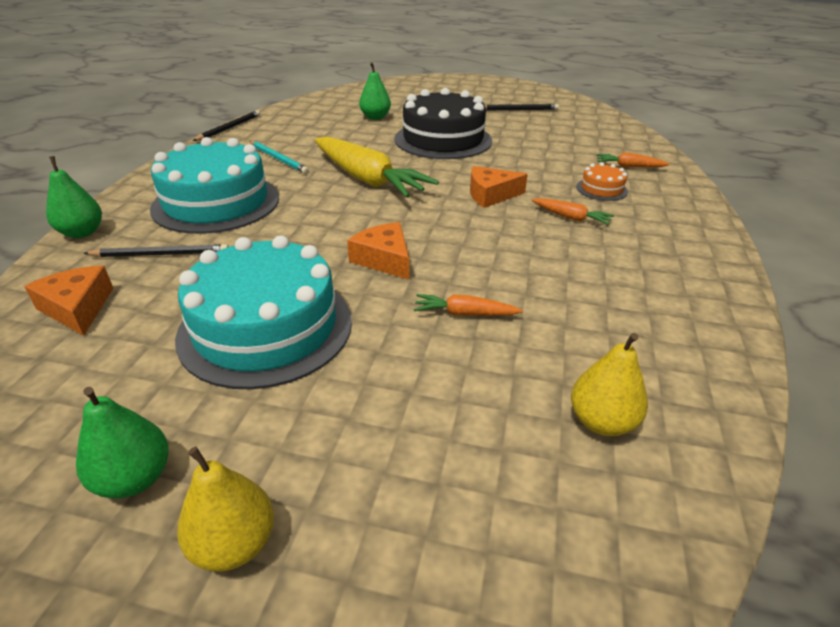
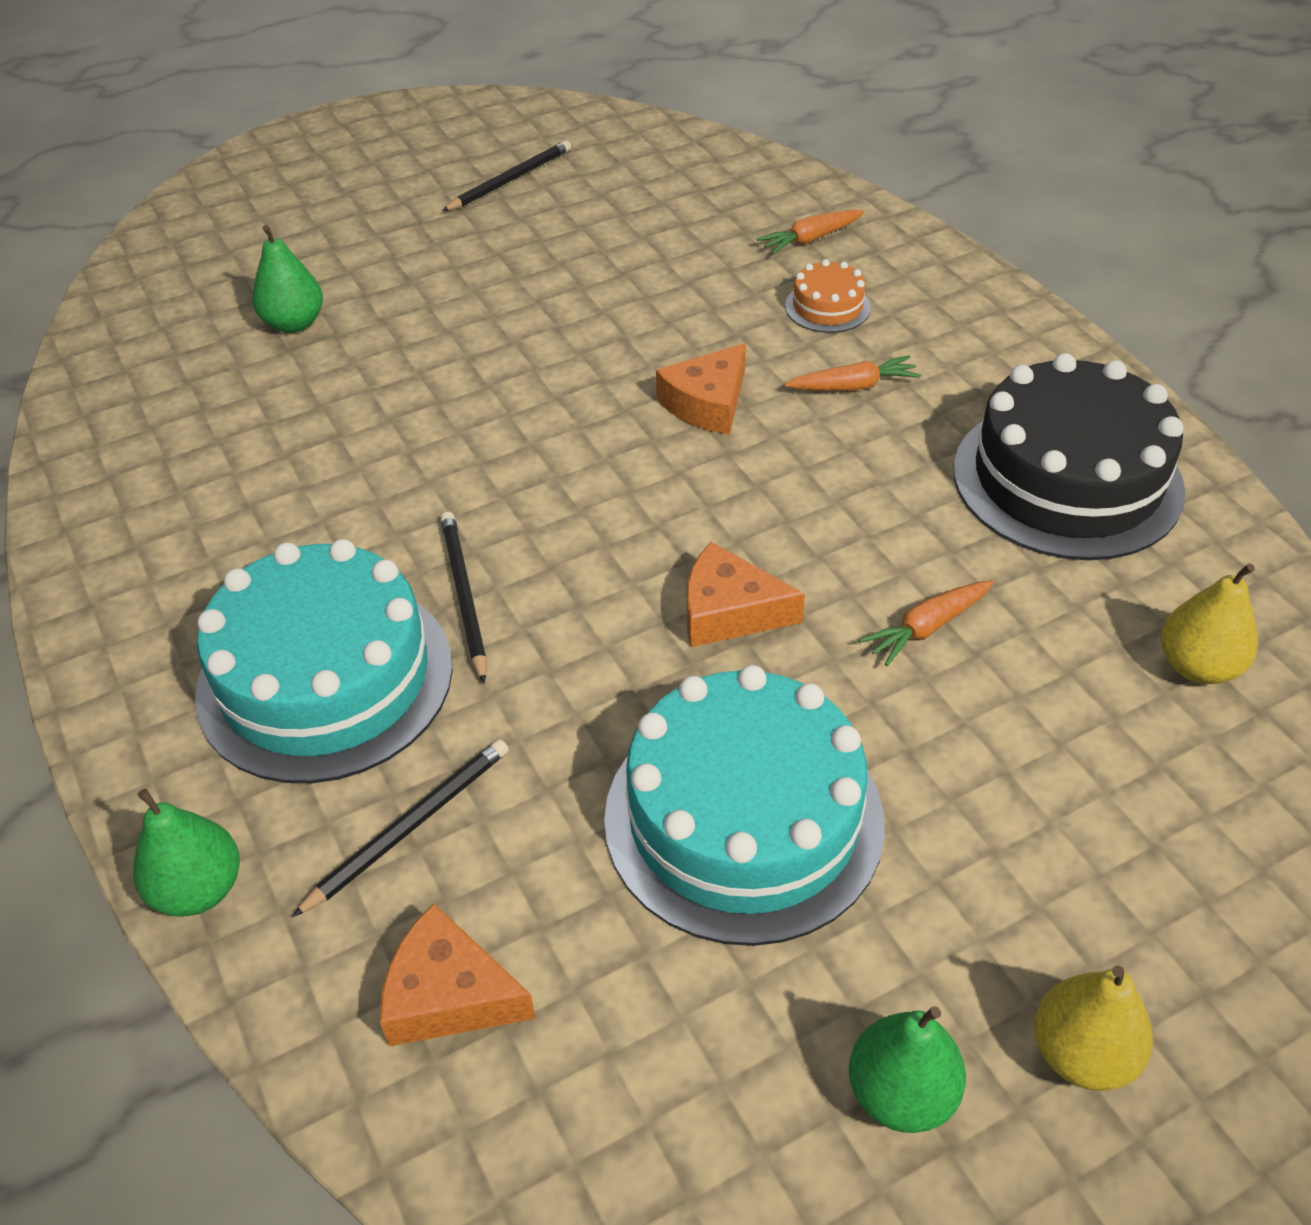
camera: 40 degrees left, 10 degrees up
black pencil [193,110,260,141] -> black pencil moved to [440,511,487,684]
turquoise pencil [250,141,309,174] -> none
yellow carrot [315,137,439,198] -> none
black cake [394,88,492,159] -> black cake moved to [954,353,1185,560]

